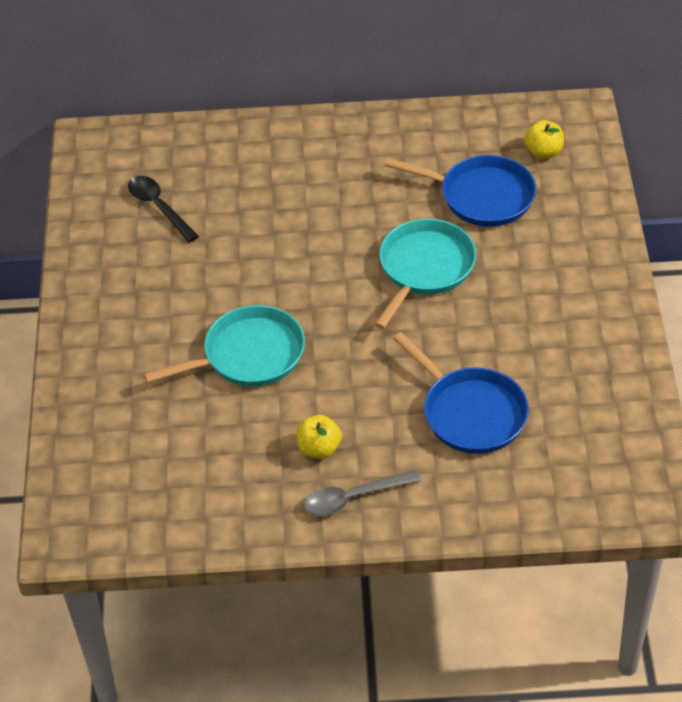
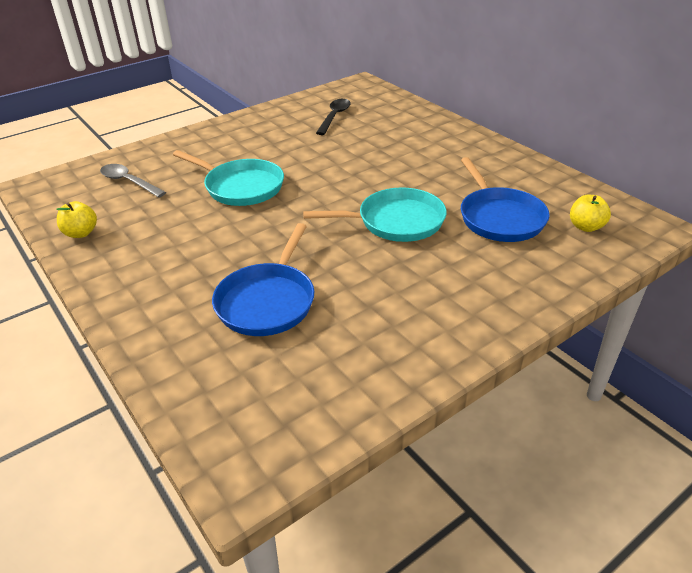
camera: 55 degrees right, 10 degrees down
yellow apple [296,415,342,459] -> yellow apple moved to [56,201,97,238]
grey spoon [303,470,421,516] -> grey spoon moved to [100,164,166,198]

